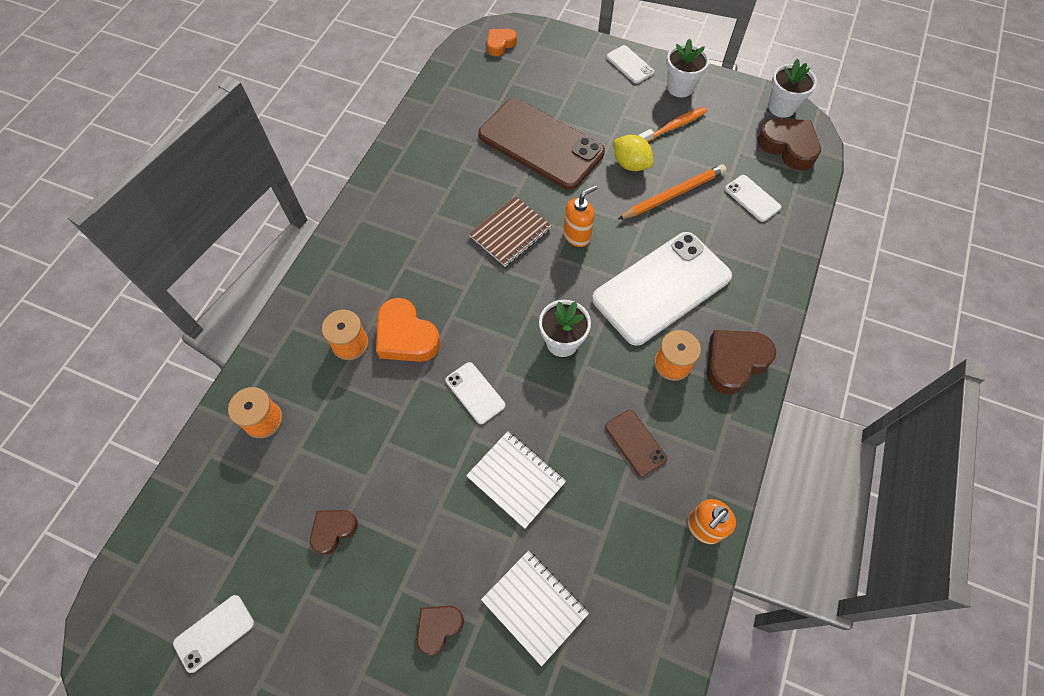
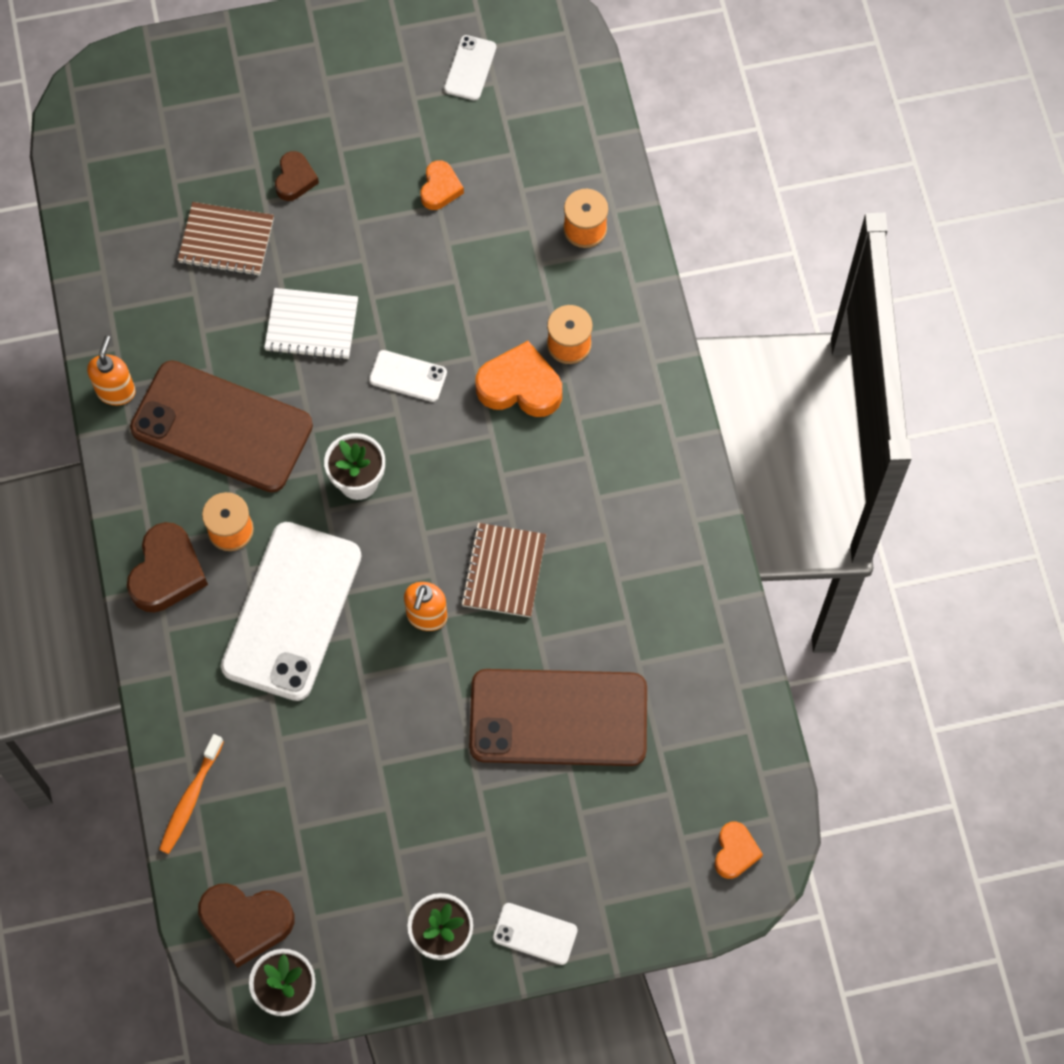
camera: 145 degrees right, 5 degrees up
brown heart [310,510,358,555] -> orange heart [421,160,464,210]
white notebook [481,551,589,666] -> brown notebook [178,202,274,276]
brown phone [605,410,667,477] -> brown phone [130,360,313,492], size x2.31
yellow lemon [613,135,653,171] -> none
orange pencil [617,164,726,220] -> none
orange toothbrush [638,107,707,142] -> orange toothbrush moved to [159,734,224,854]
white phone [725,175,781,222] -> none

